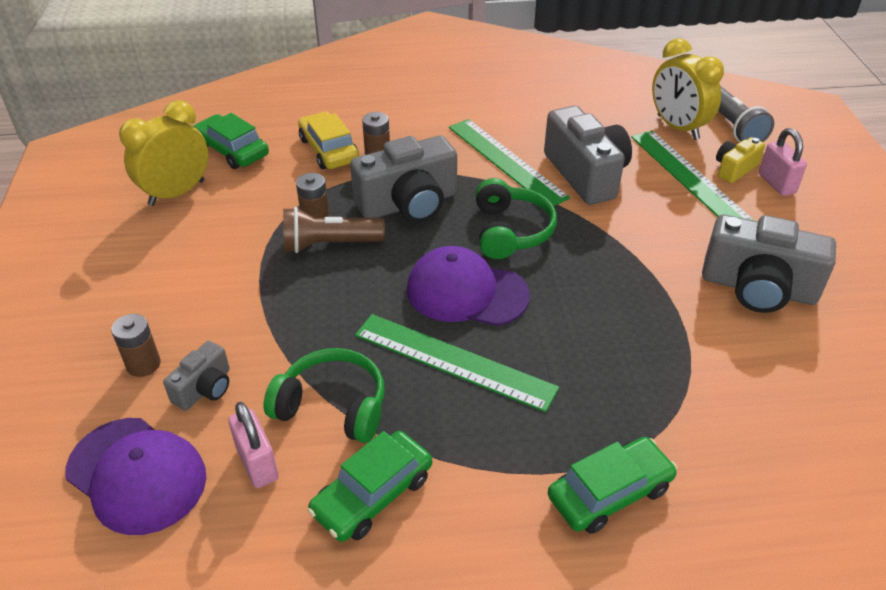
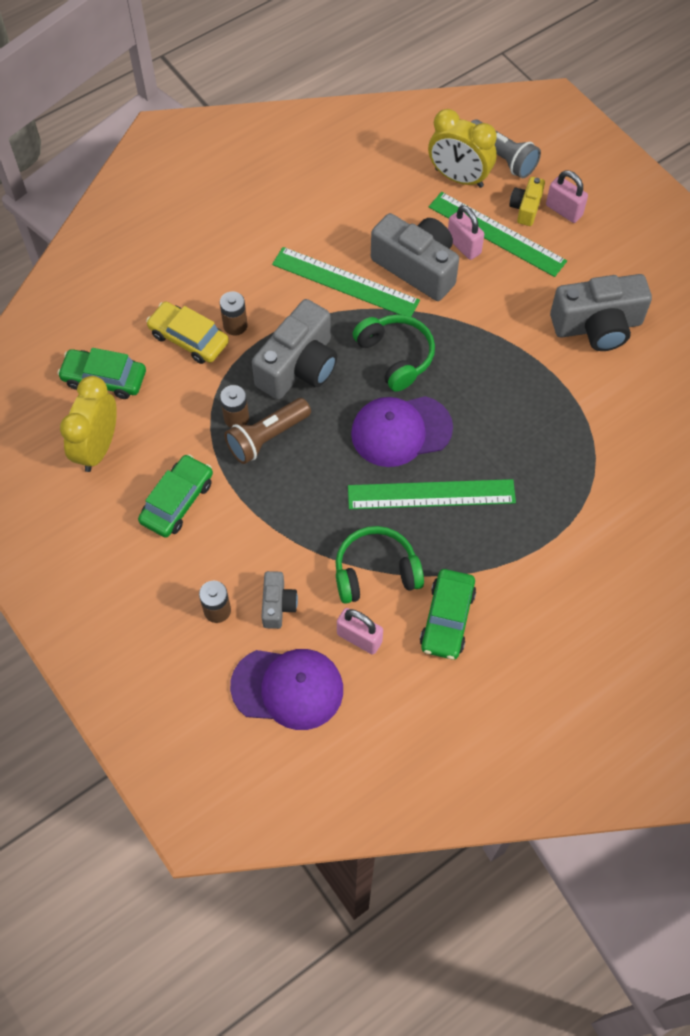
camera: 30 degrees left, 20 degrees up
green car [548,437,677,534] -> green car moved to [138,454,213,538]
none -> pink padlock [448,205,484,260]

